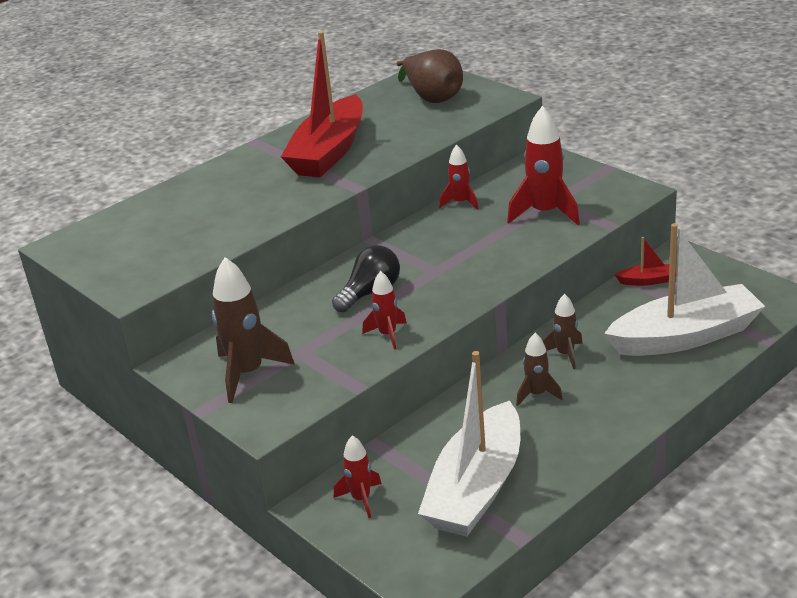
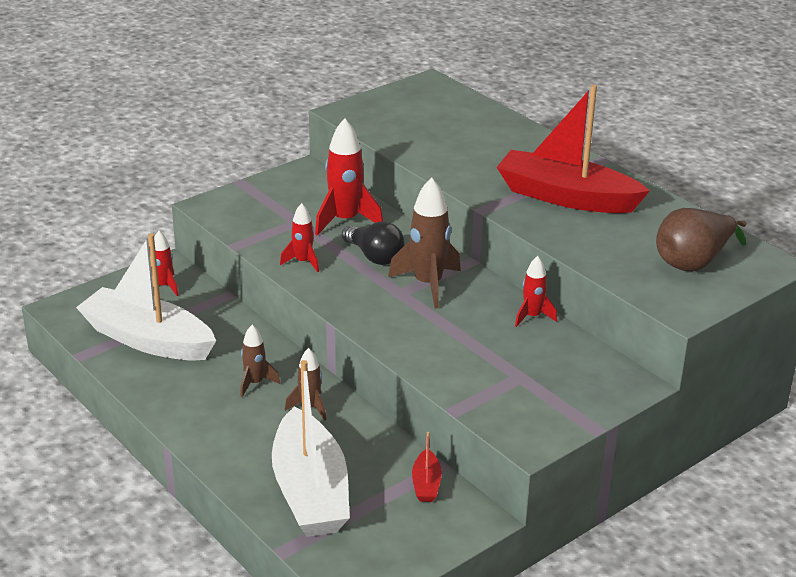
camera: 90 degrees right, 0 degrees up
brown rocket [212,257,295,403] -> brown rocket moved to [388,177,461,308]
red rocket [507,106,580,225] -> red rocket moved to [315,118,383,236]

